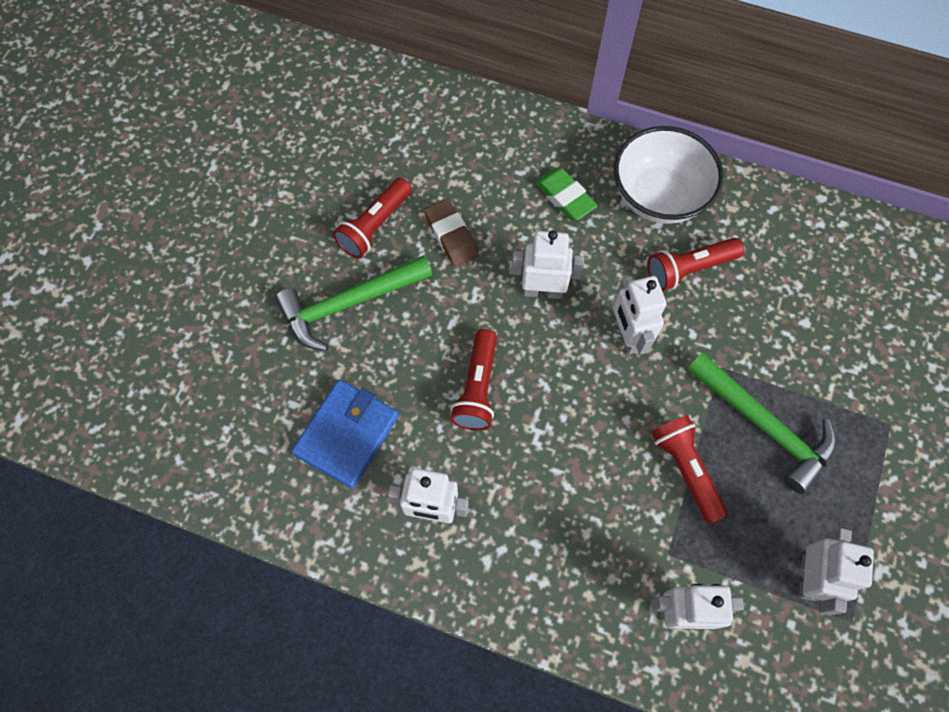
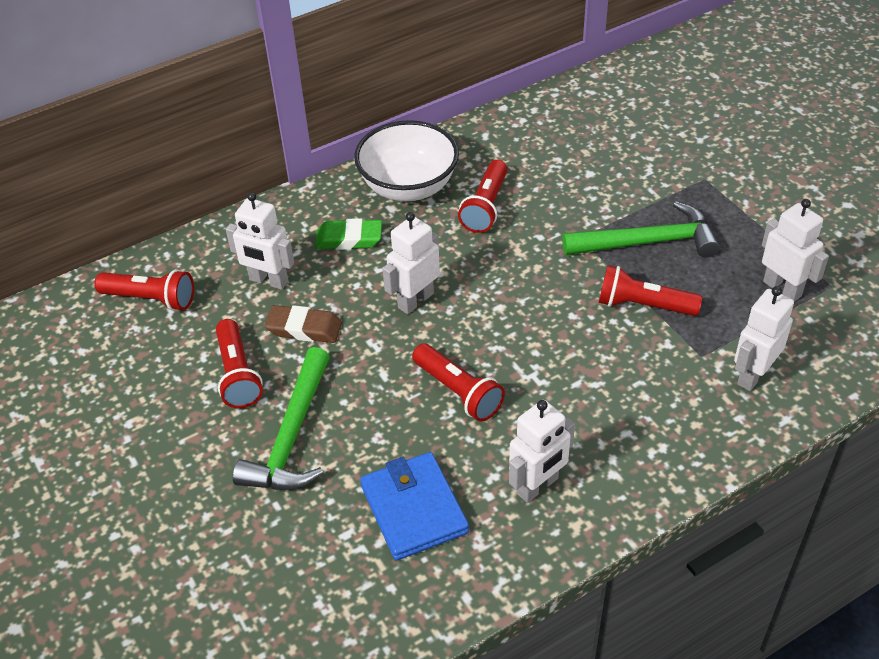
camera: 50 degrees left, 20 degrees down
white robot [613,276,667,355] -> white robot moved to [226,192,294,290]
none -> red flashlight [94,270,194,311]

